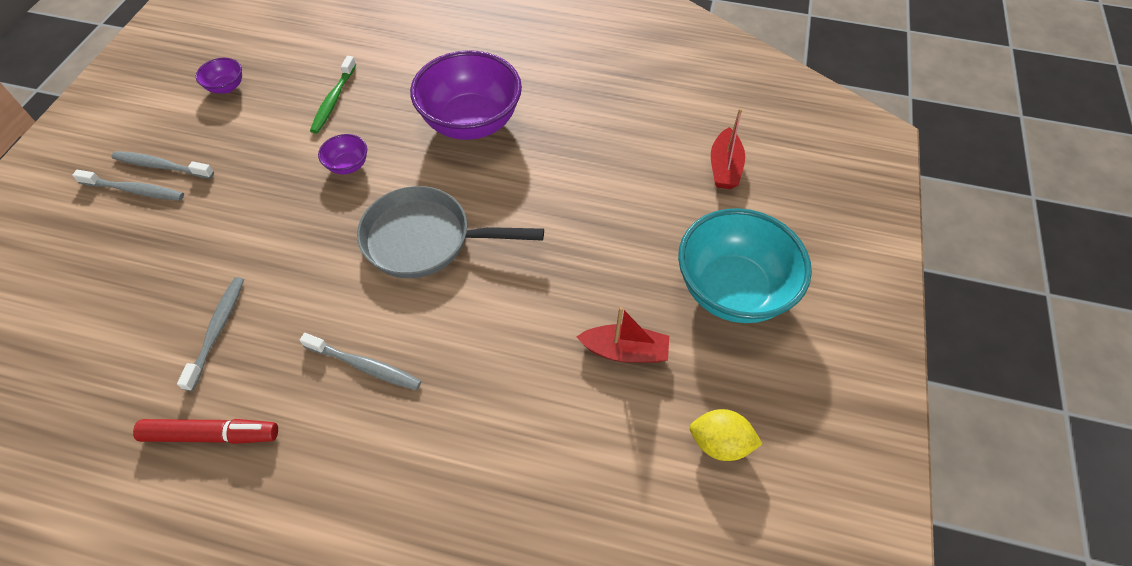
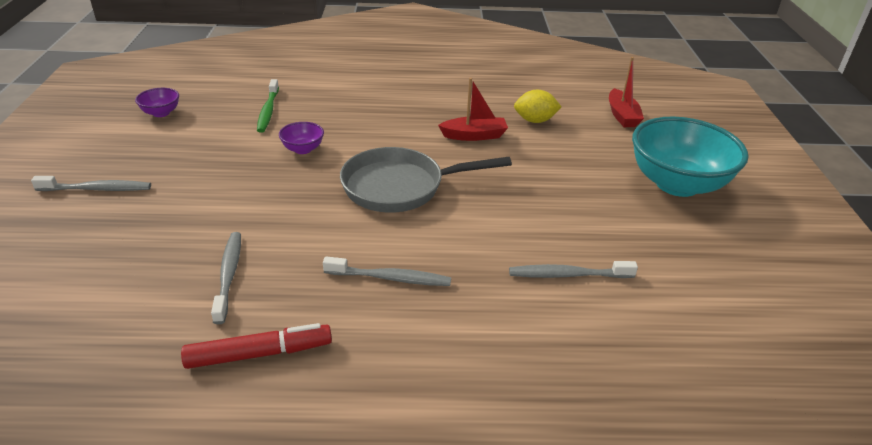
camera: 15 degrees left, 20 degrees down
grey toothbrush [111,151,214,179] -> grey toothbrush moved to [509,261,638,278]
purple bowl [410,50,522,140] -> none
red boat [577,306,669,363] -> red boat moved to [438,78,508,141]
yellow lemon [690,409,763,461] -> yellow lemon moved to [514,90,562,123]

